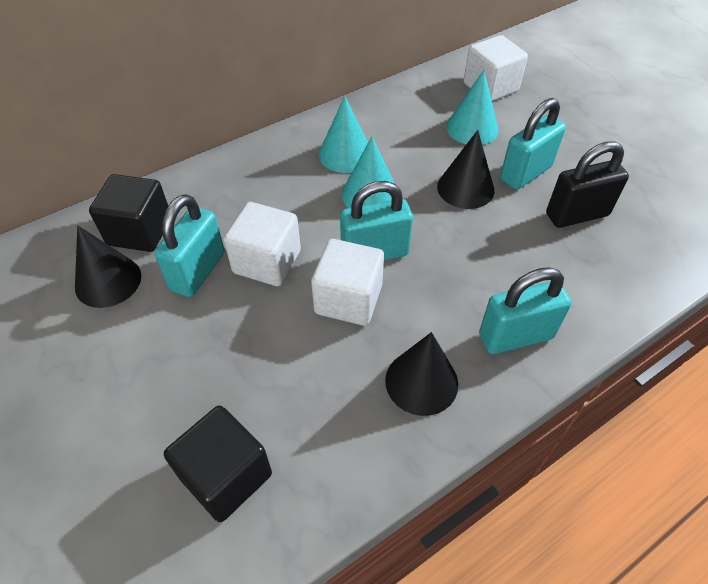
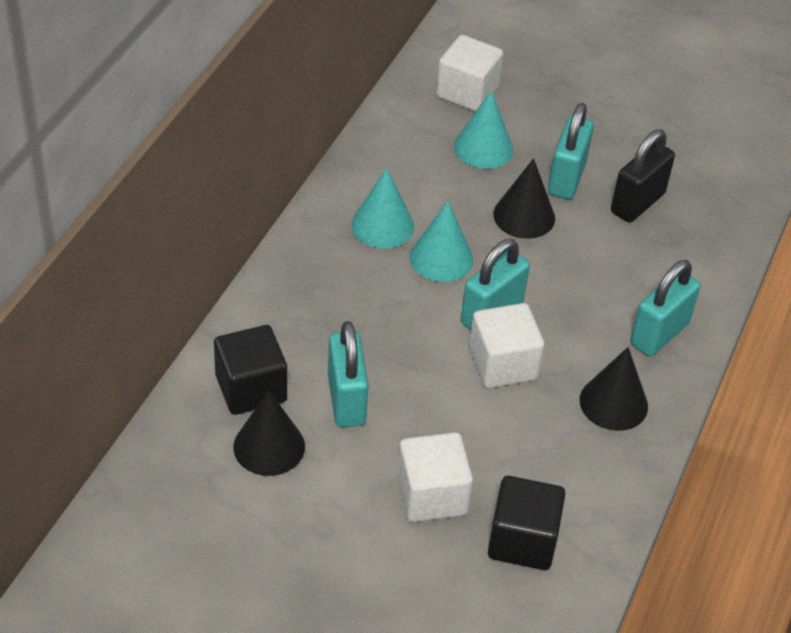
camera: 35 degrees left, 5 degrees down
white cube [224,202,301,286] -> white cube moved to [397,432,473,522]

